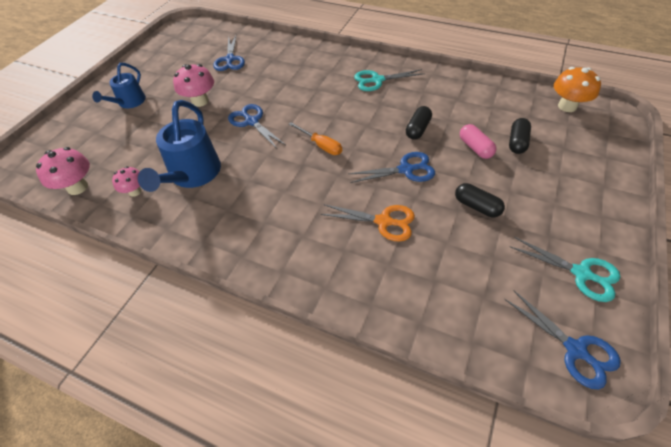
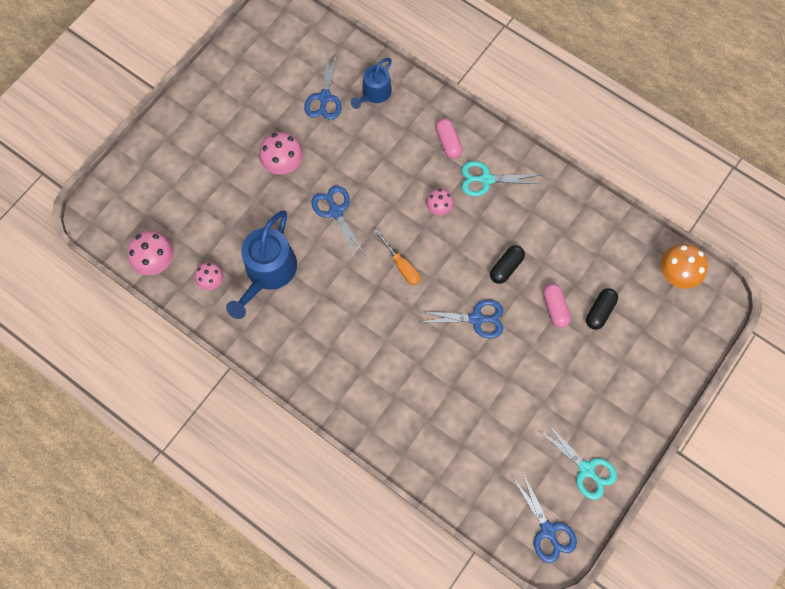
camera: 10 degrees right, 20 degrees up
blue watering can [92,63,146,108] -> blue watering can moved to [351,58,392,109]
orange scissors [321,204,415,242] -> none
black capsule [455,183,505,217] -> none
none -> pink mushroom [426,189,454,215]
none -> pink capsule [436,119,462,159]

